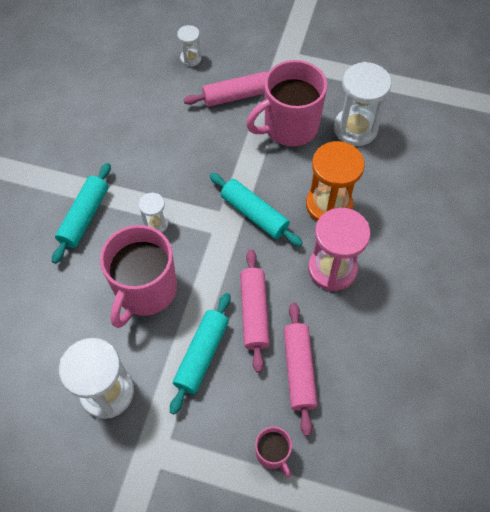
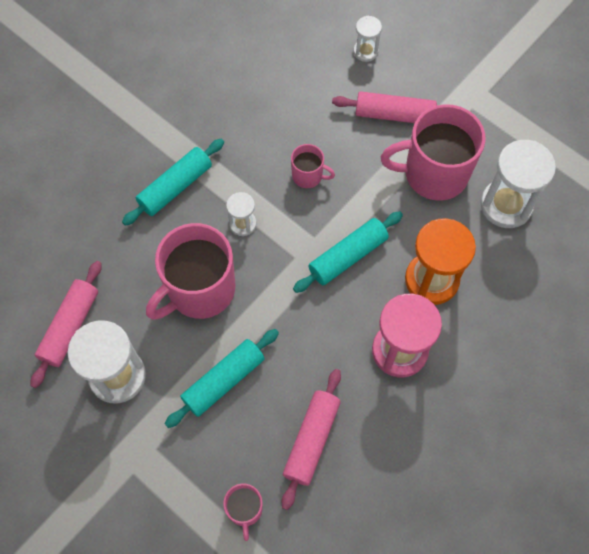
camera: 25 degrees right, 5 degrees up
turquoise rolling pin [209,173,303,246] -> turquoise rolling pin turned 75 degrees clockwise [293,211,403,293]
pink rolling pin [240,249,270,373] -> pink rolling pin moved to [30,261,102,388]
none -> pink mug [291,144,335,188]

